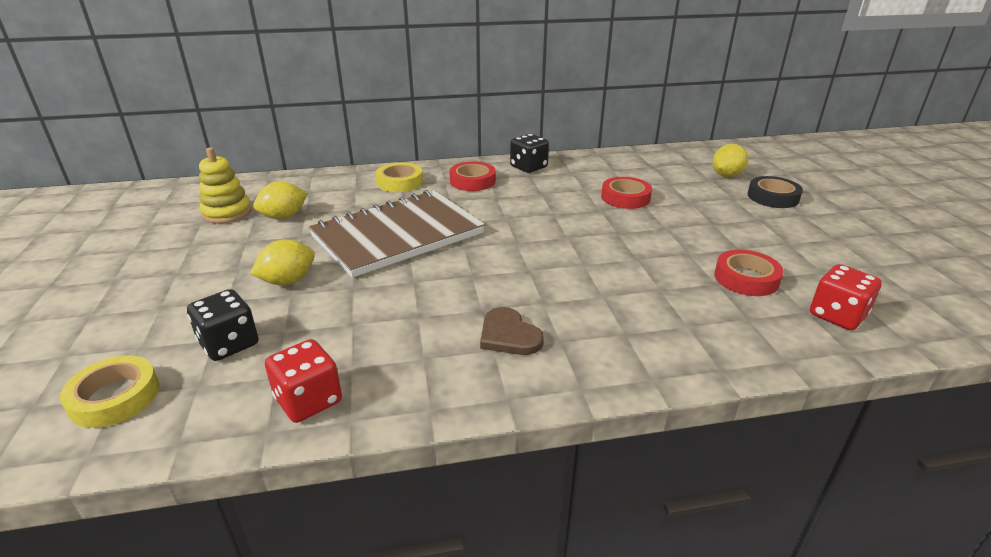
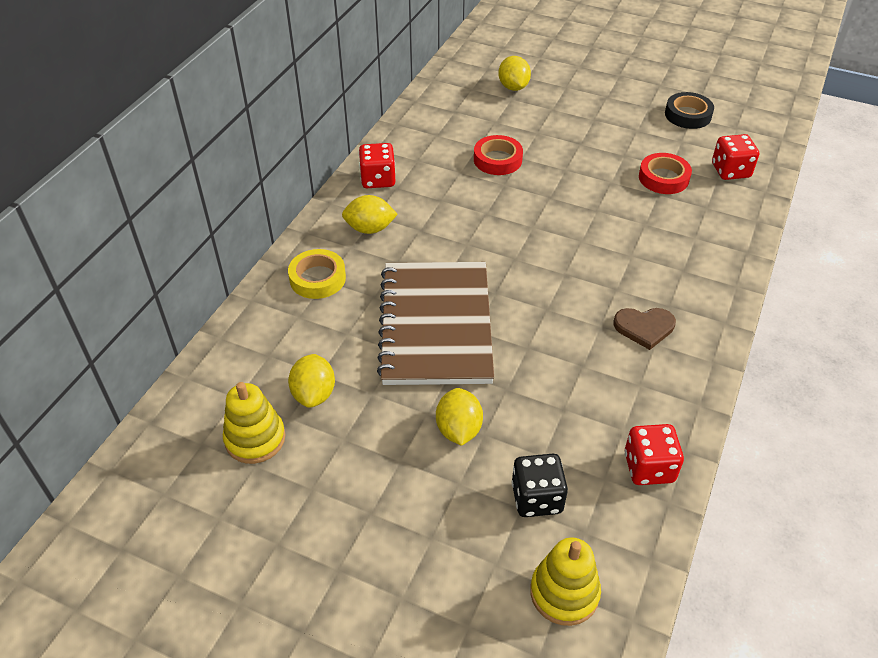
camera: 55 degrees left, 15 degrees up
yellow tape [60,355,159,428] -> yellow stacking toy [530,537,601,626]
red tape [449,162,496,191] -> yellow lemon [342,195,398,234]
black dice [510,134,549,173] -> red dice [359,143,395,188]
black tape [748,176,803,208] -> black tape moved to [665,92,714,129]

